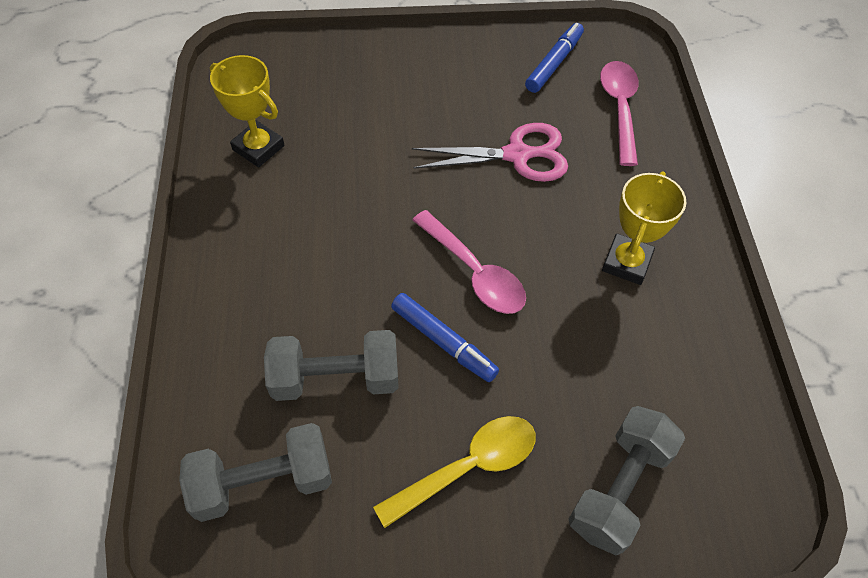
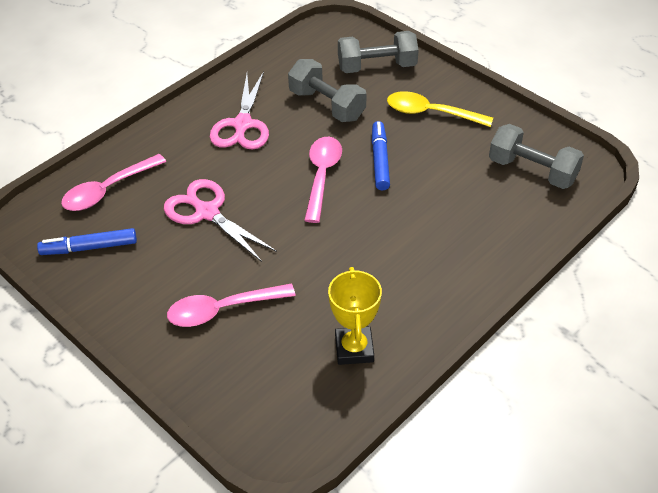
camera: 130 degrees left, 10 degrees down
grey dumbbell [264,330,399,401] -> grey dumbbell moved to [288,59,366,122]
yellow trophy [602,171,687,285] -> pink scissors [210,71,269,150]
none -> pink spoon [167,284,296,327]

